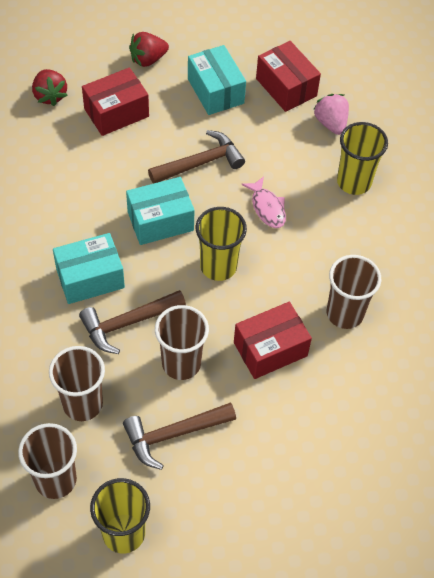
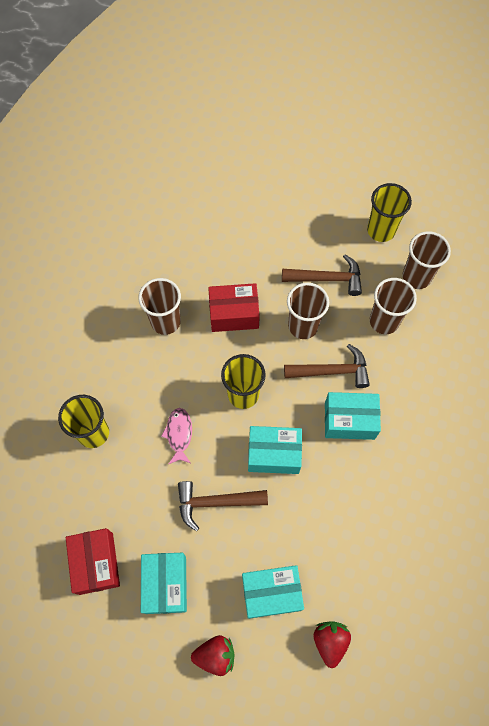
camera: 155 degrees left, 10 degrees up
red box [82,67,149,136] -> turquoise box [242,565,304,619]
pink strawberry [313,94,349,135] -> none

